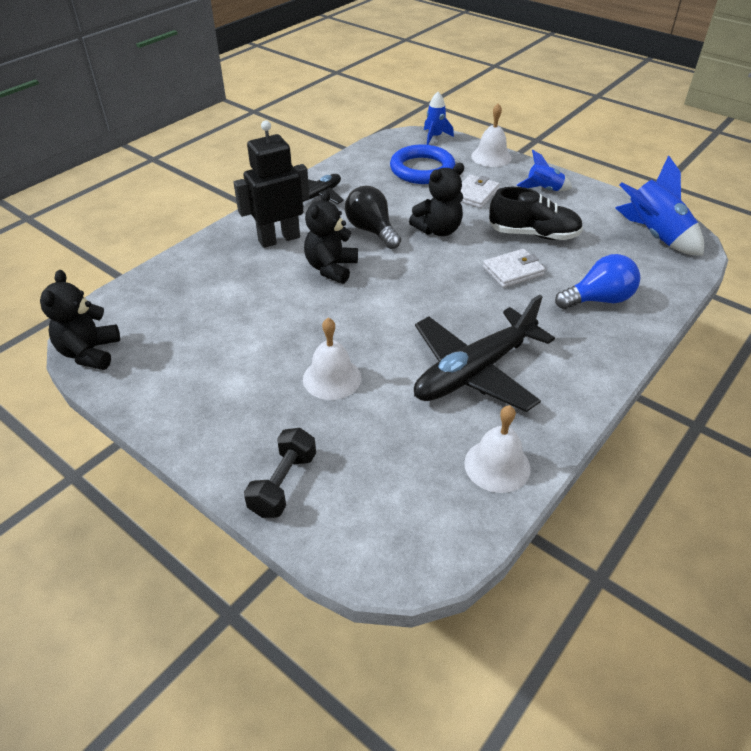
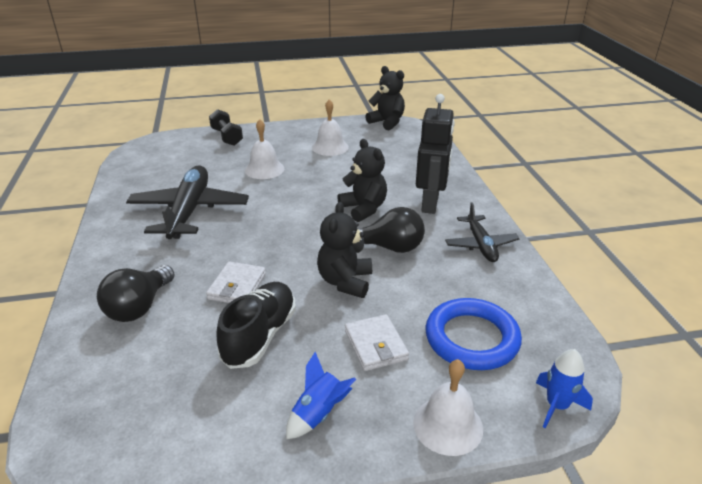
camera: 130 degrees right, 10 degrees down
white bell [464,405,531,493] -> white bell moved to [312,99,349,156]
black shoe [489,187,583,240] -> black shoe turned 150 degrees clockwise [216,282,296,369]
blue light bulb [555,254,640,309] -> black light bulb [97,265,174,322]
blue rocket [615,155,704,256] -> none

